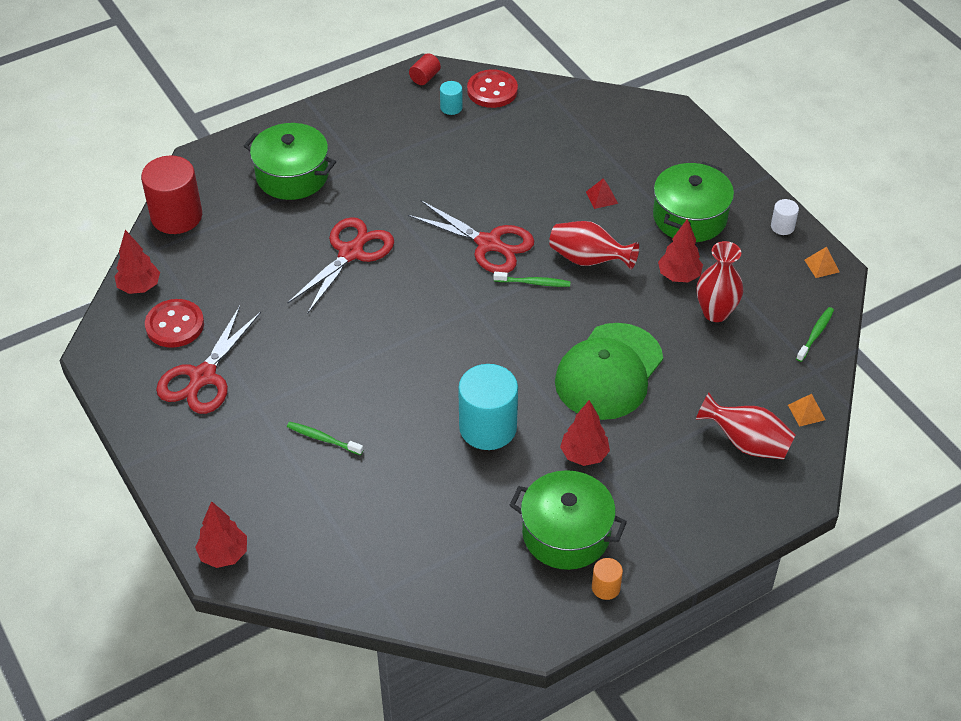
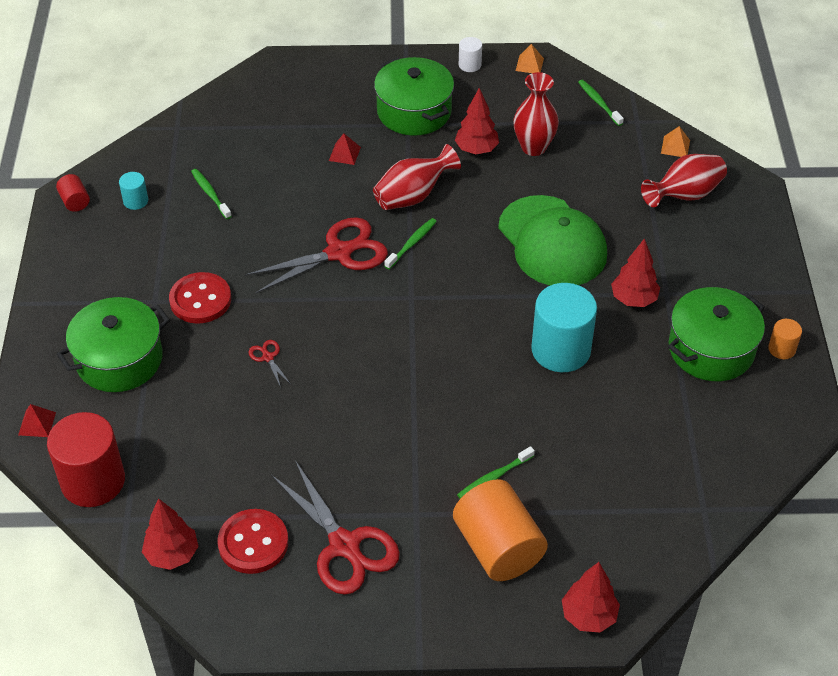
camera: 60 degrees left, 0 degrees up
red scissors [288,217,394,314] -> red scissors [249,340,290,388], size x0.42
red button [467,69,518,108] -> red button moved to [169,272,231,324]
none -> red pyramid [18,404,56,437]
none -> green toothbrush [191,169,232,219]
none -> orange cylinder [453,479,548,581]

